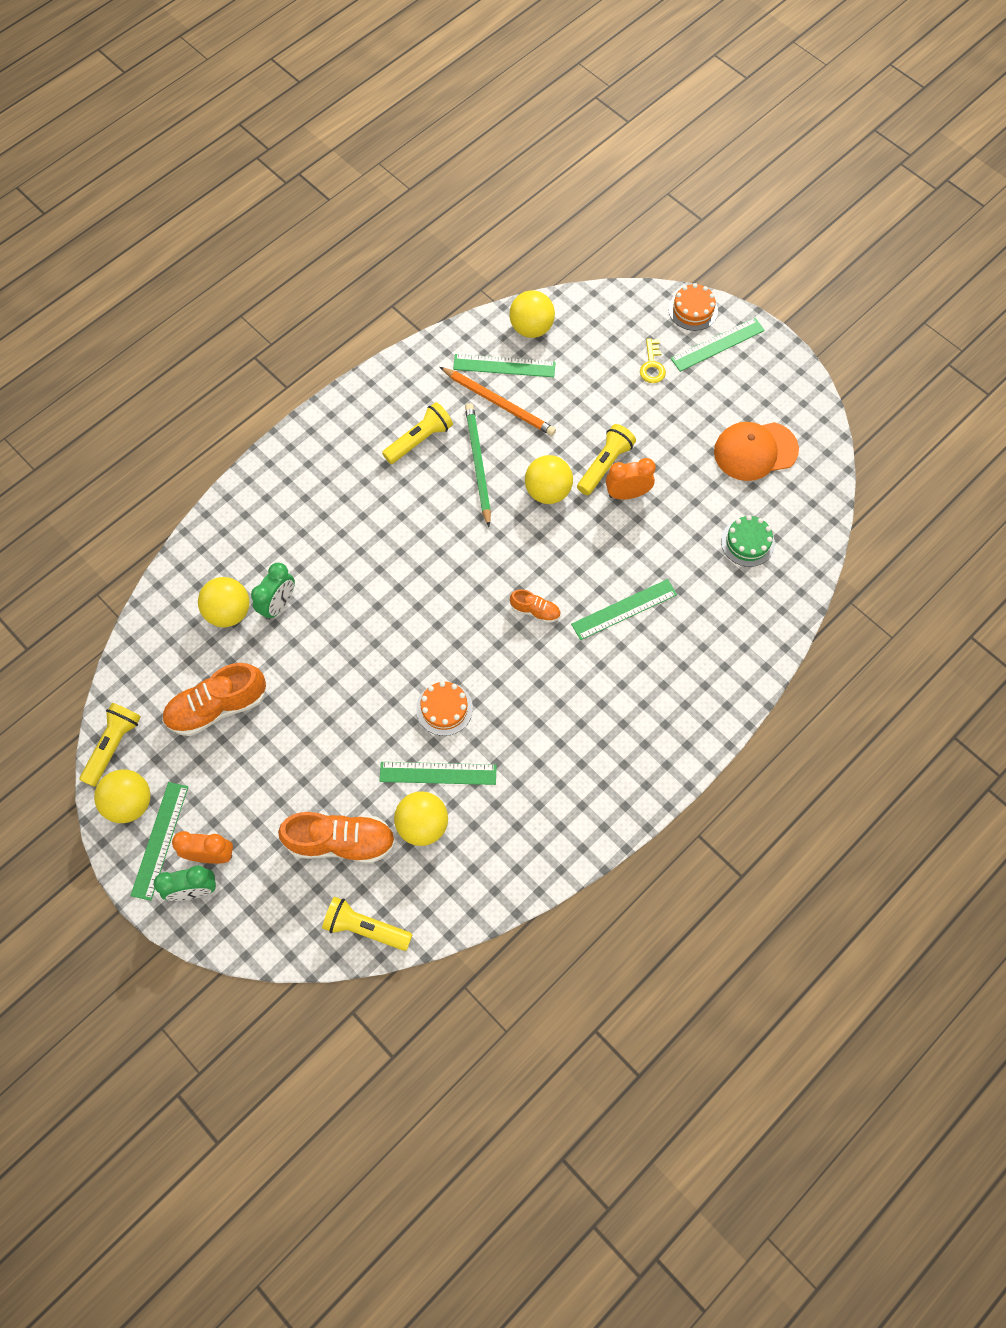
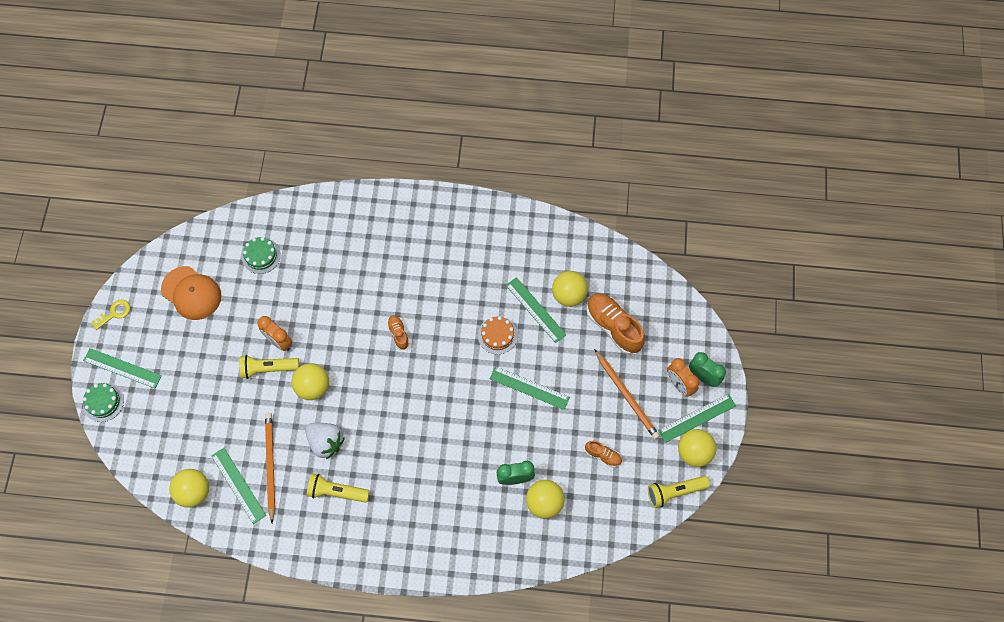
camera: 130 degrees left, 0 degrees up
orange shoe [162,663,266,736] -> orange shoe [585,441,622,467], size x0.51
yellow flashlight [322,897,413,951] -> none
green pencil [465,403,491,527] -> white strawberry [305,423,345,459]
green ruler [571,579,677,640] -> green ruler moved to [490,366,570,410]
yellow key [640,339,666,383] -> yellow key moved to [91,300,131,330]
orange cake [668,283,718,331] -> green cake [83,383,124,422]
none -> orange pencil [594,349,660,439]

